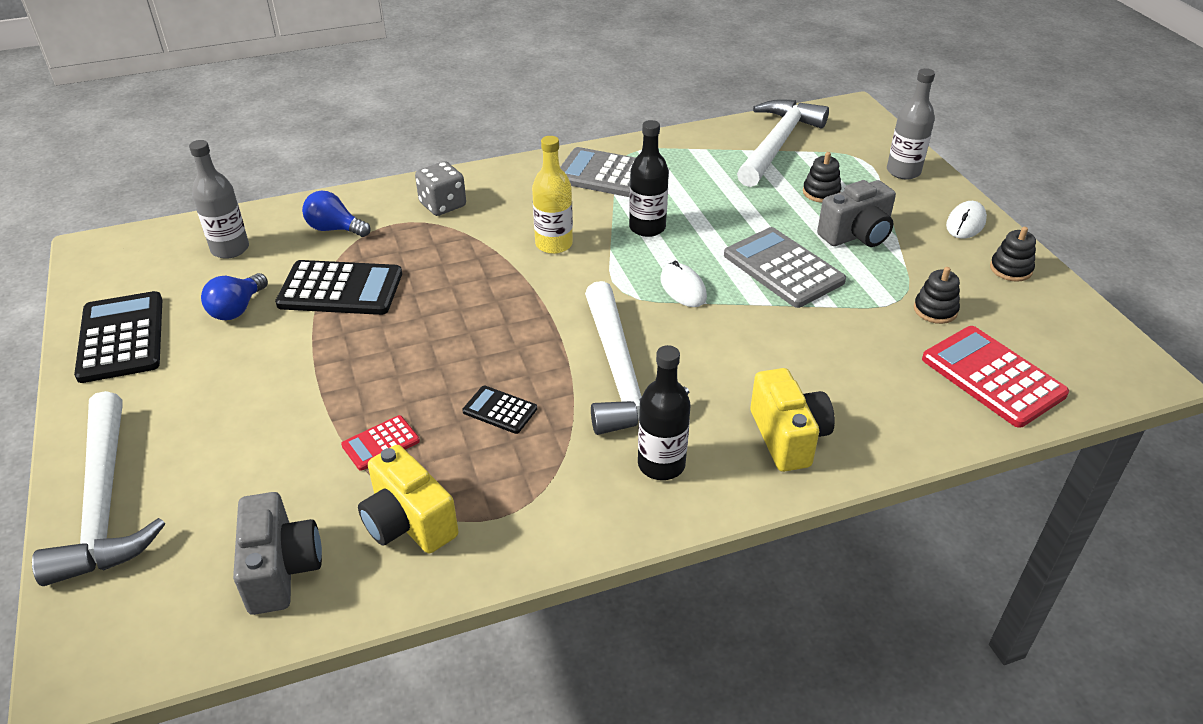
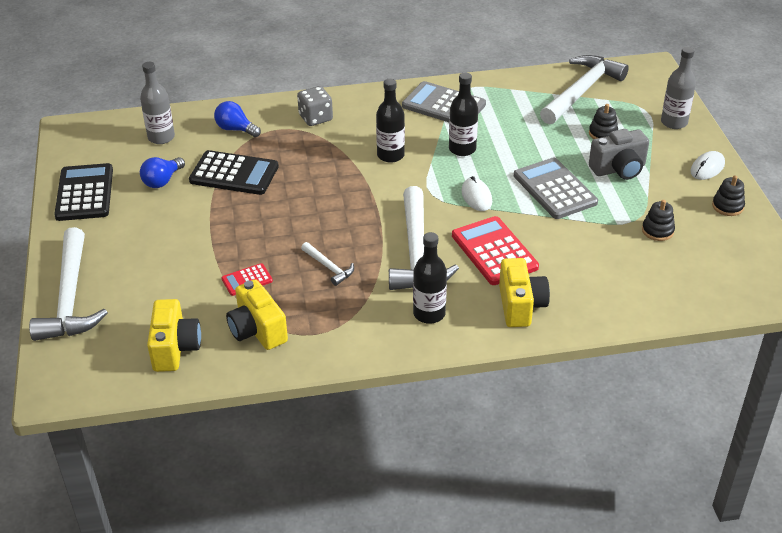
camera: 10 degrees right, 0 degrees up
grey camera [233,492,322,615] -> yellow camera [147,299,201,372]
black calculator [462,385,537,434] -> white hammer [301,242,354,286]
yellow bottle [532,136,573,254] -> black bottle [376,79,405,163]
red calculator [922,326,1069,428] -> red calculator moved to [452,216,539,285]

